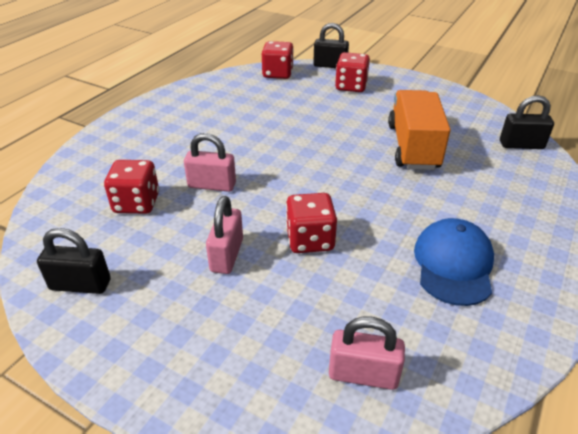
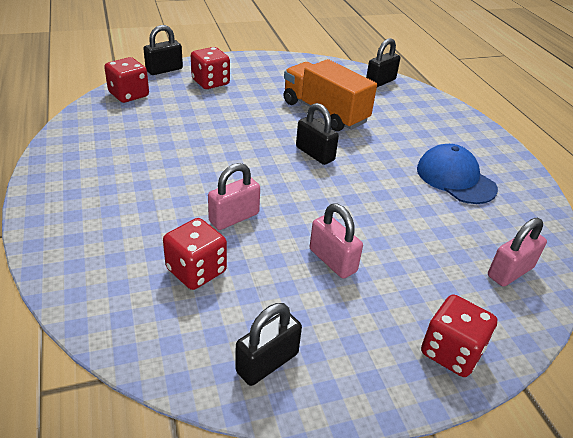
camera: 50 degrees left, 0 degrees up
red dice [286,193,337,253] -> red dice moved to [421,295,498,377]
none -> black padlock [296,103,339,165]

